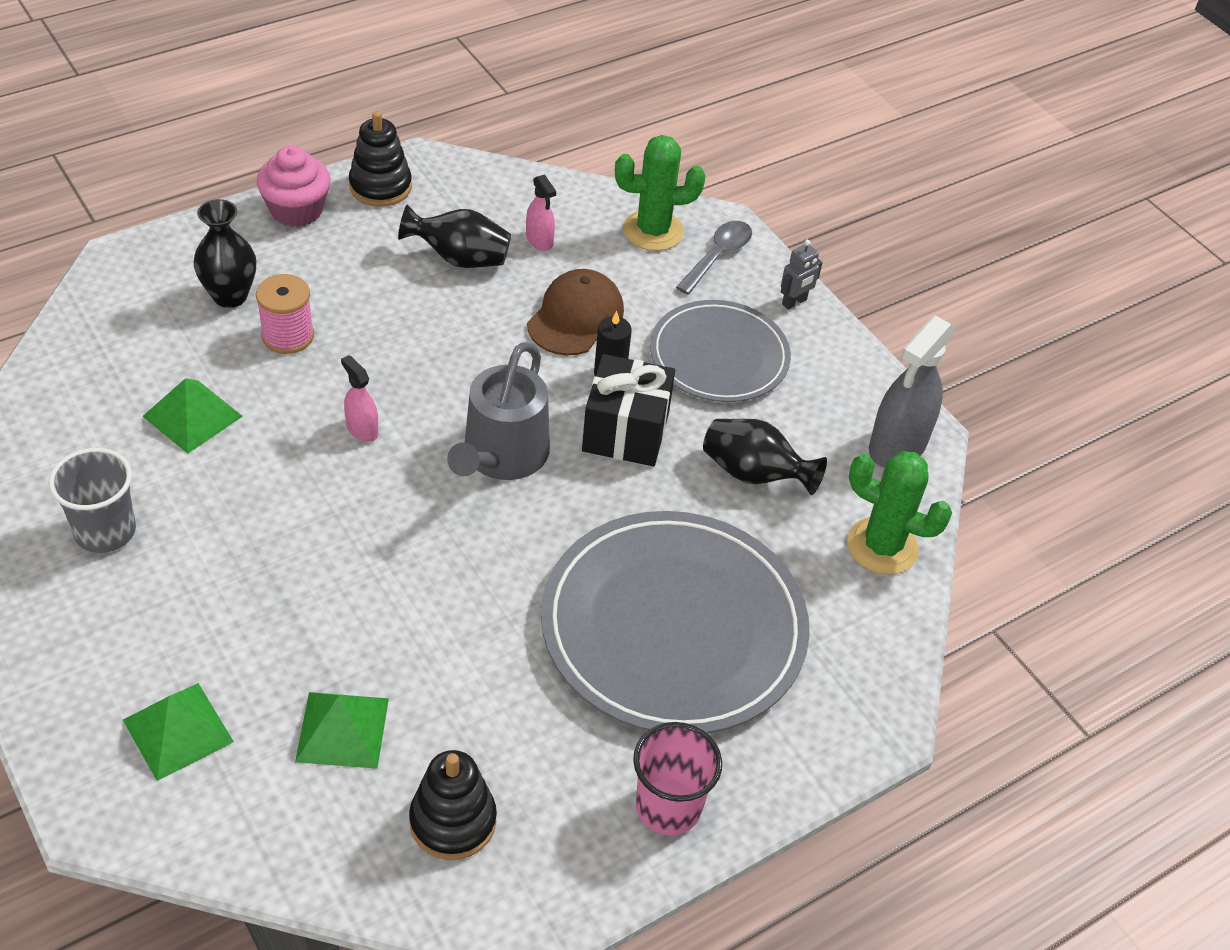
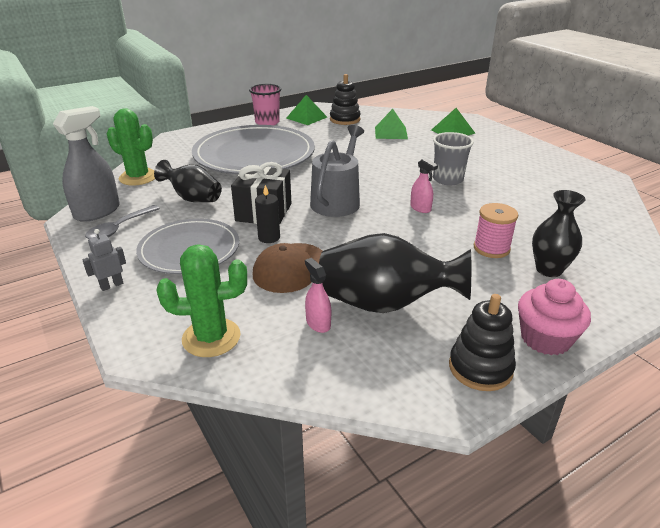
camera: 175 degrees left, 15 degrees down
grey cup [49,448,136,553] -> grey cup moved to [433,132,474,186]
green pyramid [143,378,243,454] -> green pyramid moved to [286,95,327,125]
black vase [398,204,511,268] -> black vase [319,233,471,313], size x1.57
grey spoon [676,221,752,294] -> grey spoon moved to [85,205,160,239]

